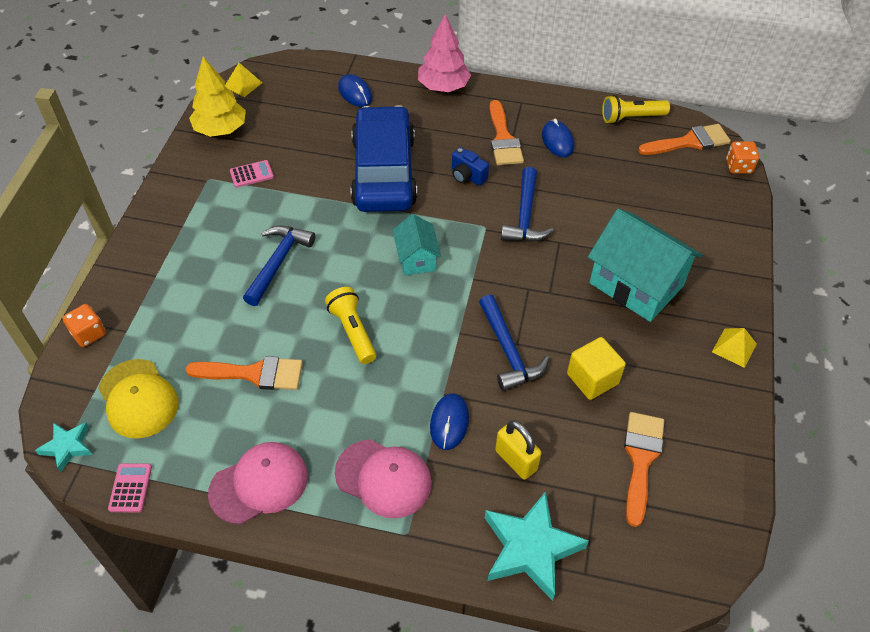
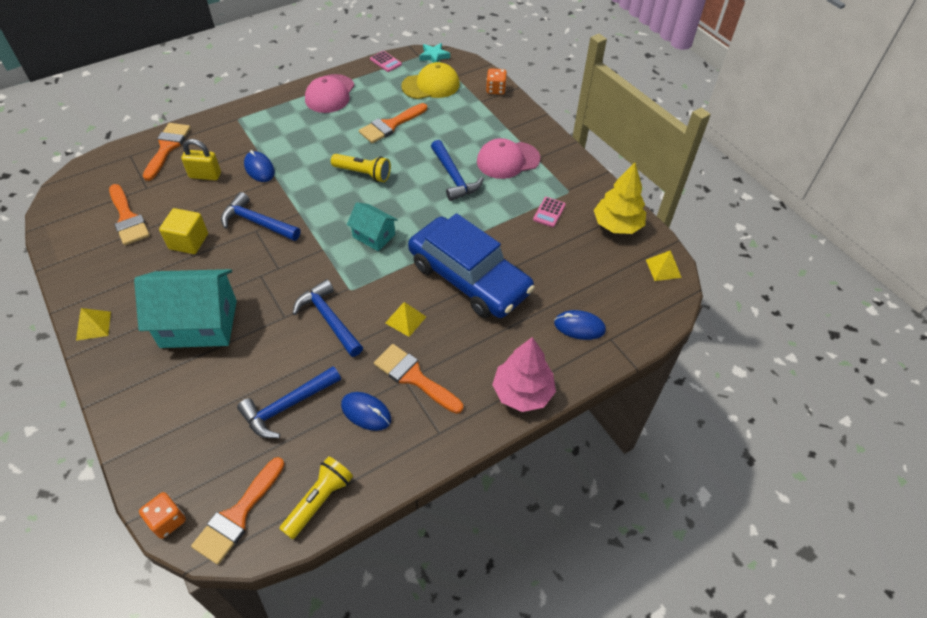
camera: 135 degrees right, 0 degrees up
yellow cap [98,359,179,438] -> yellow cap turned 150 degrees clockwise [401,62,460,99]
pink cap [335,439,432,518] -> pink cap moved to [477,138,540,179]
blue camera [452,147,489,186] -> yellow pyramid [385,302,426,337]
turquoise star [485,491,589,601] -> orange brush [143,123,191,181]
none -> blue hammer [237,366,341,438]

